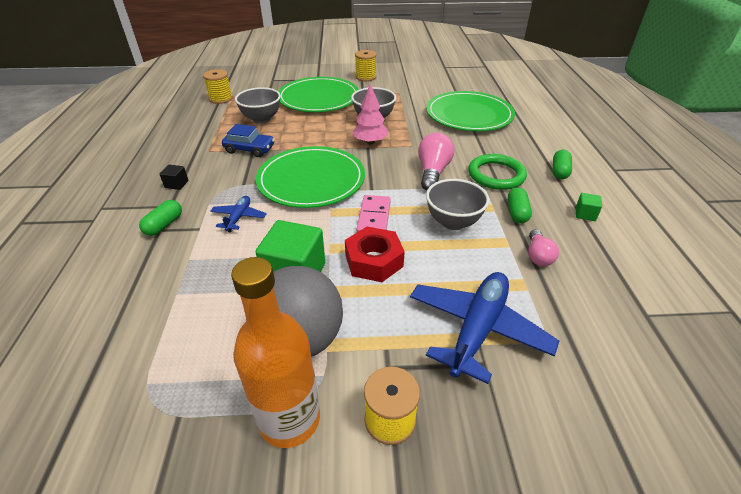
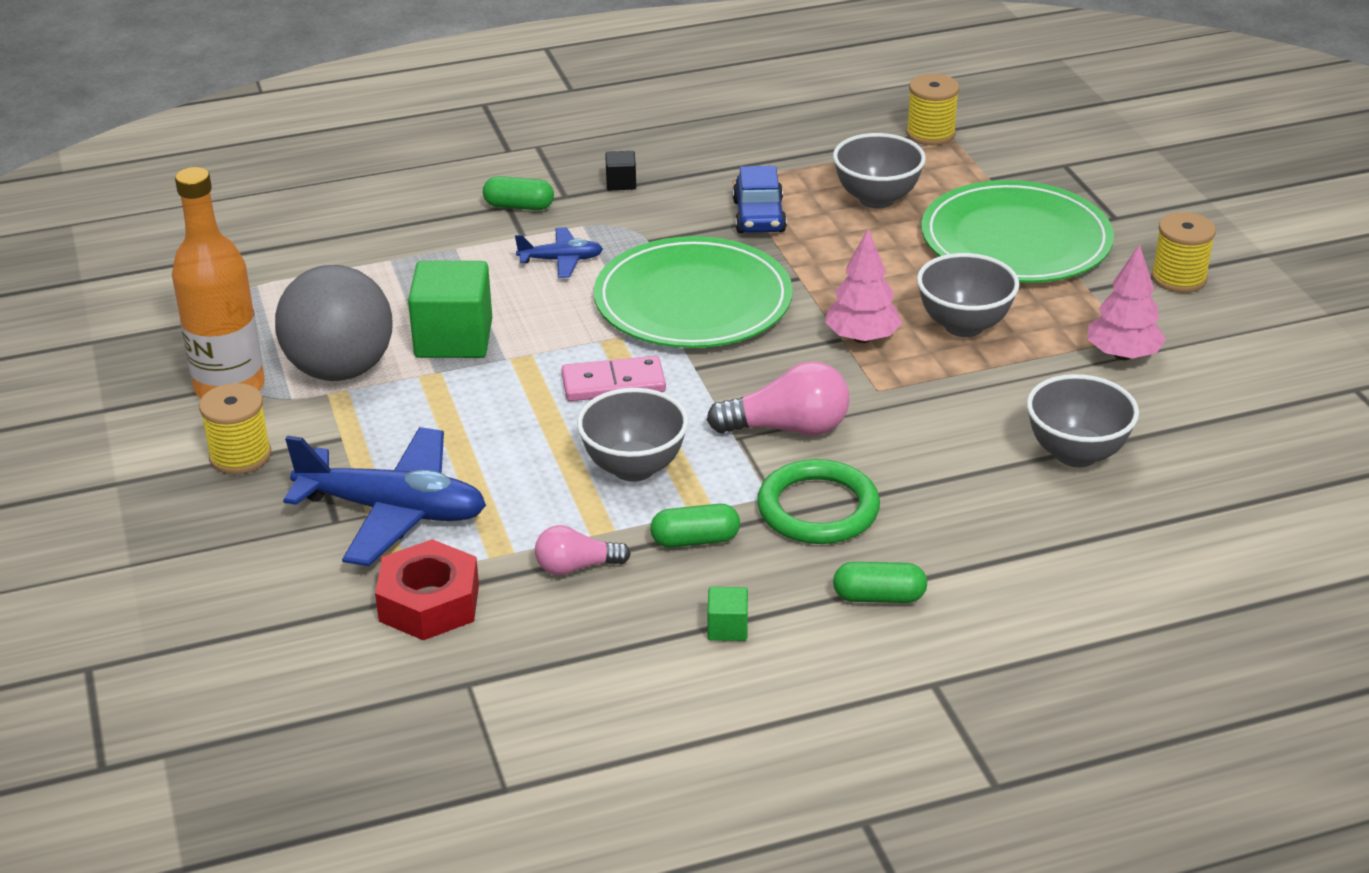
camera: 75 degrees right, 5 degrees down
red nut [345,227,405,282] -> red nut moved to [375,539,479,640]
green plate [426,91,515,131] -> grey bowl [1027,374,1139,467]
none -> pink tree [1088,244,1166,360]

